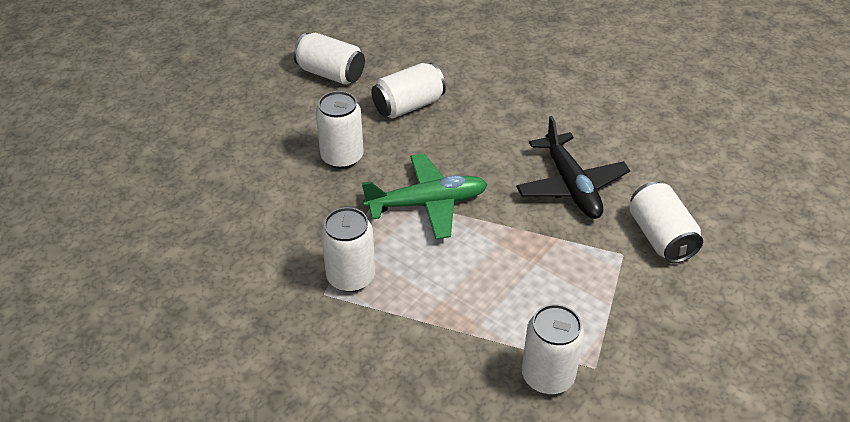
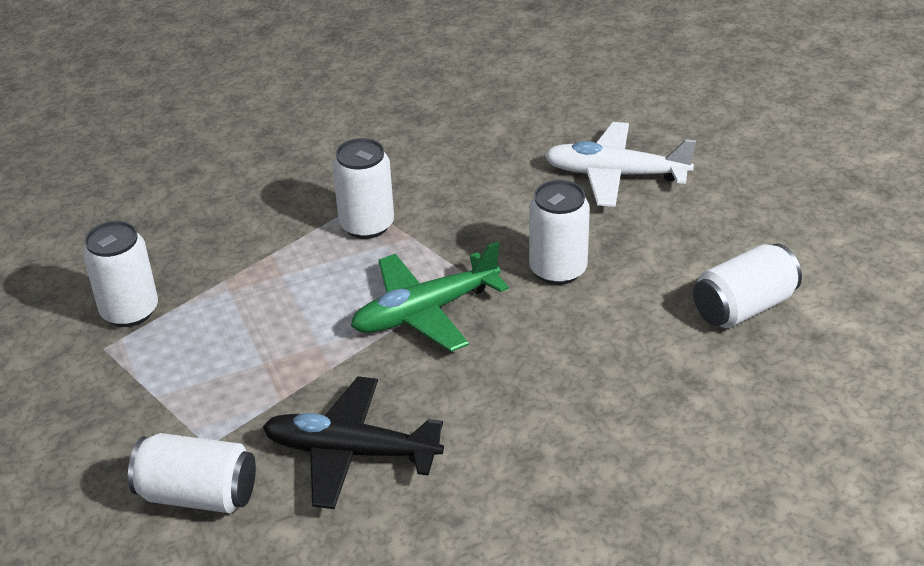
camera: 120 degrees right, 5 degrees down
green plane [362,154,487,239] -> green plane turned 45 degrees clockwise [351,242,509,352]
white can [371,63,446,118] -> none
none -> white plane [544,122,696,207]

